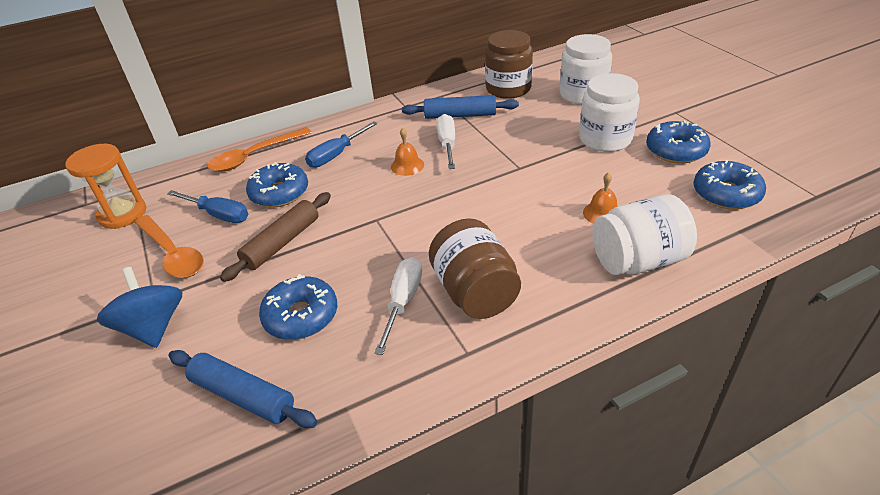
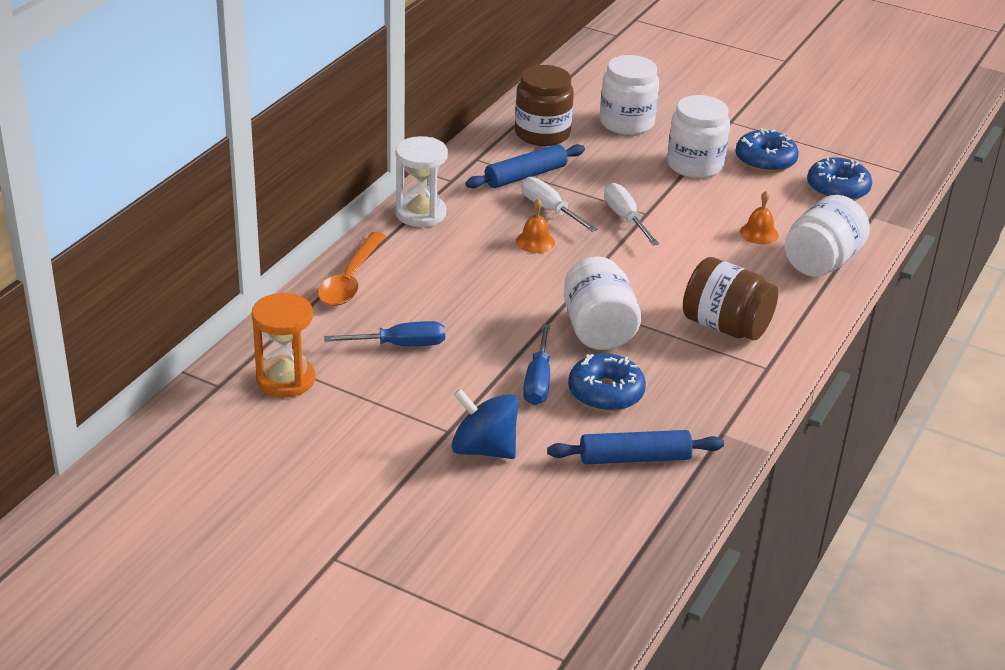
camera: 40 degrees left, 5 degrees down
orange spoon [134,215,204,278] -> none
brown rolling pin [220,192,331,282] -> none
blue donut [246,162,308,207] -> none
blue screwdriver [305,121,378,168] -> blue screwdriver moved to [523,324,550,405]
white screwdriver [374,257,422,355] -> white screwdriver moved to [604,183,659,245]
none -> white hourglass [396,136,448,227]
none -> white jar [564,257,641,350]

